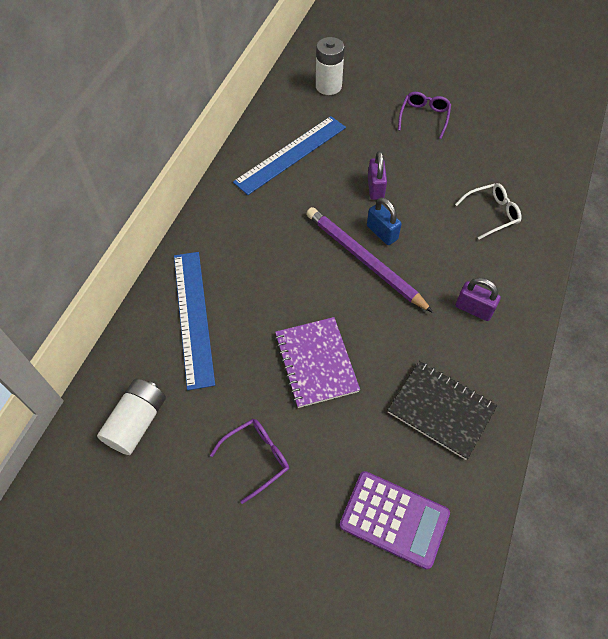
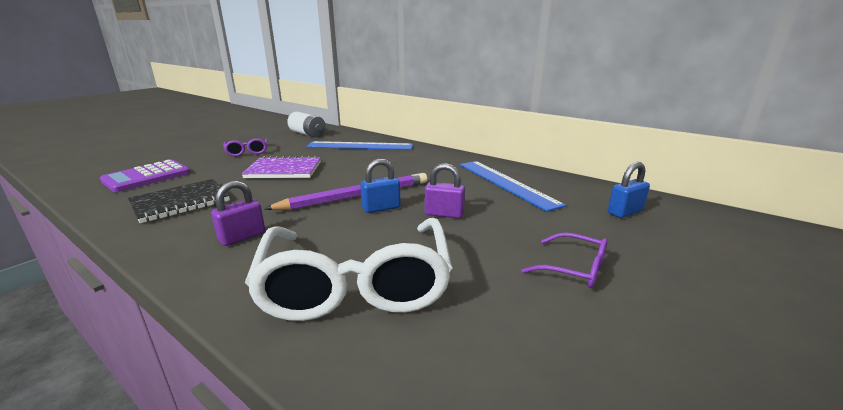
camera: 105 degrees right, 35 degrees down
white battery [316,37,345,95] -> blue padlock [608,162,650,218]
white glasses [455,183,521,240] -> white glasses [245,218,452,321], size x2.22

